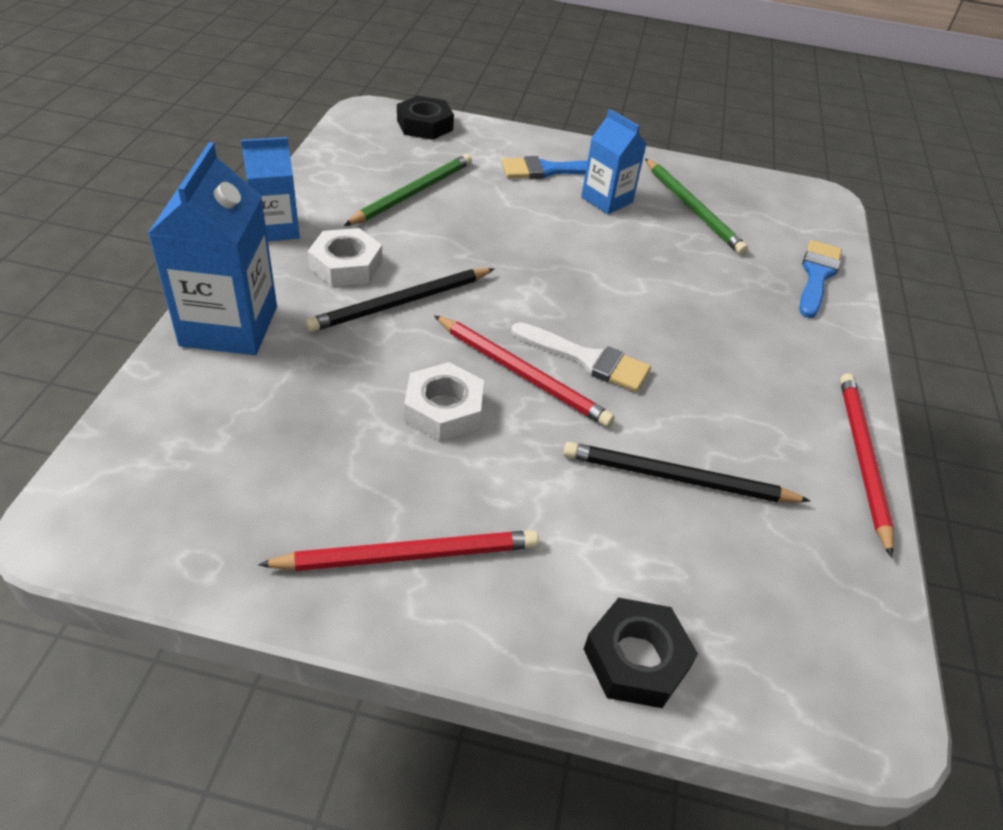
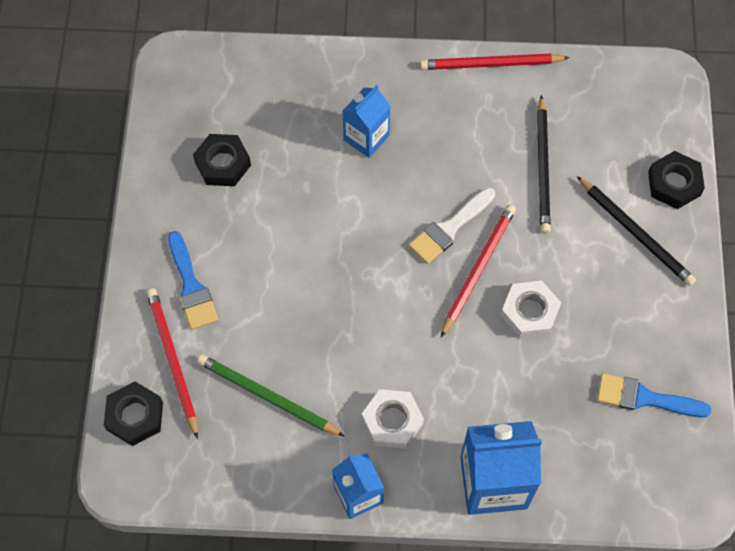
camera: 95 degrees left, 20 degrees up
red pencil [258,530,539,571] -> red pencil moved to [146,288,198,439]
black pencil [305,268,494,332] -> black pencil moved to [577,176,696,286]
white brush [511,322,651,392] -> white brush turned 150 degrees counterclockwise [408,188,495,264]
blue carton [581,109,647,214] -> blue carton moved to [343,85,391,158]
green pencil [645,158,748,255] -> black nut [193,134,251,186]
blue brush [799,240,842,318] -> blue brush moved to [597,373,711,417]

